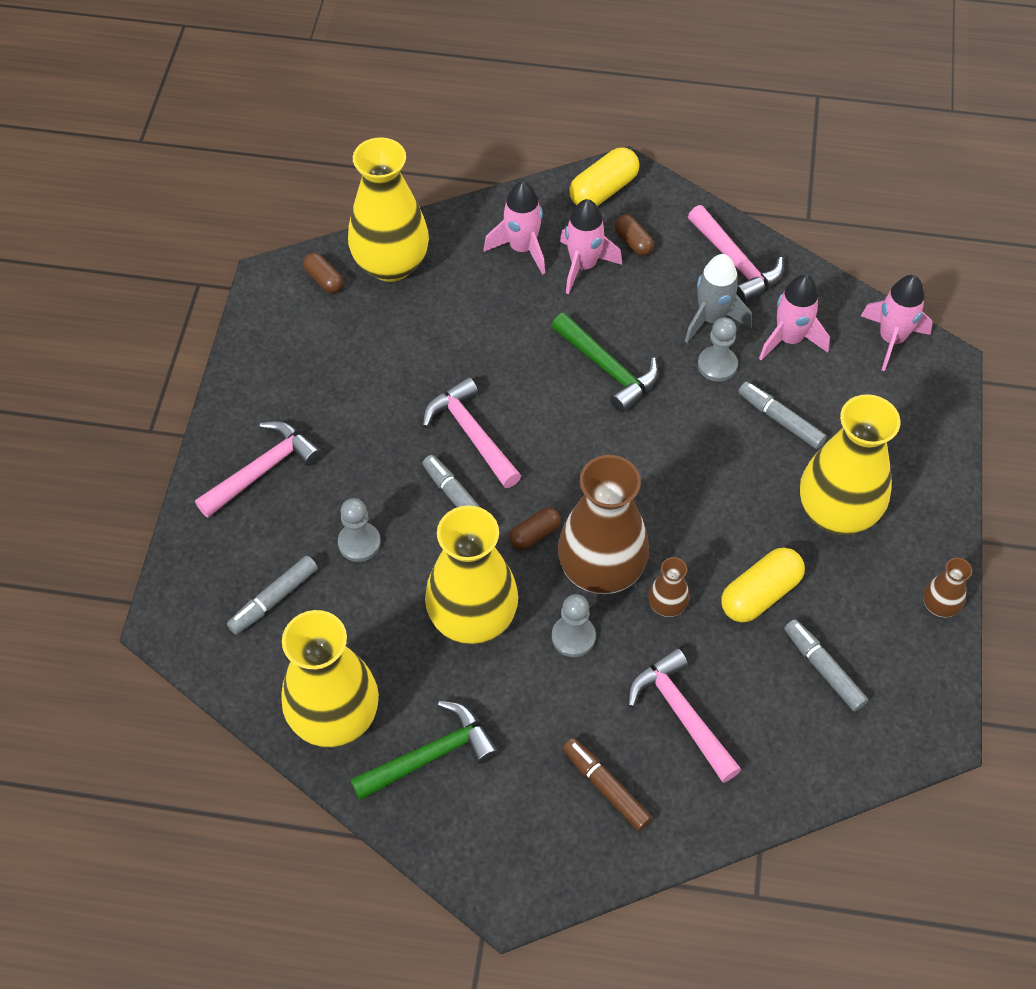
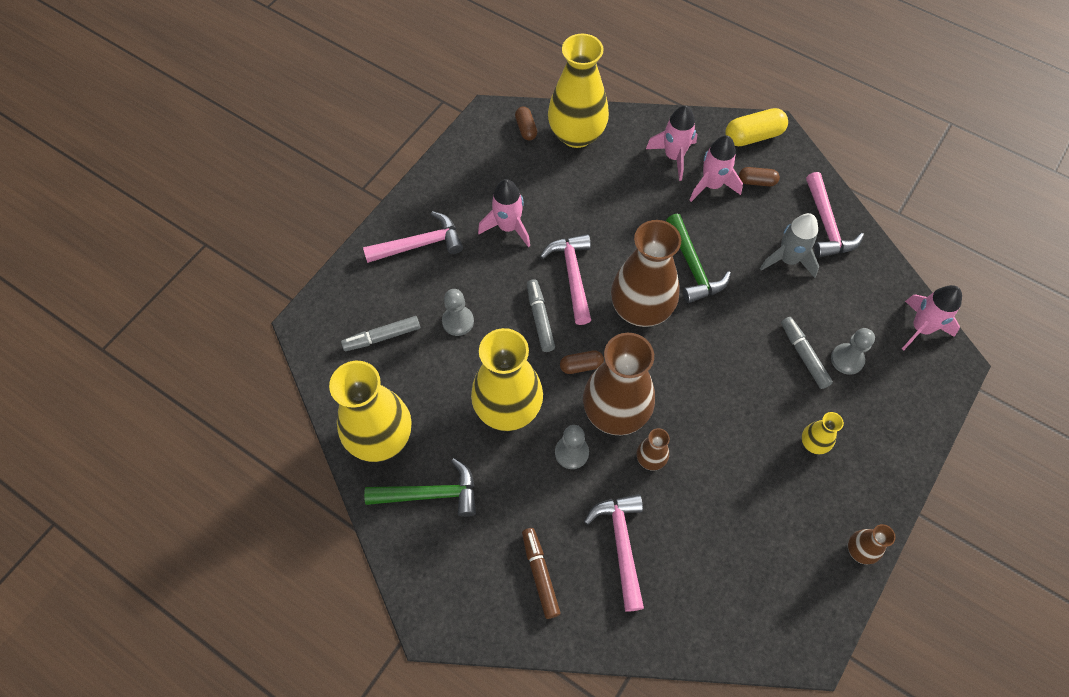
camera: 25 degrees right, 5 degrees up
brown capsule [615,215,654,256] -> brown capsule turned 75 degrees counterclockwise [739,167,780,186]
grey pawn [698,317,738,382] -> grey pawn moved to [831,328,875,375]
yellow capsule [721,547,805,622] -> none
pink rocket [759,275,830,361] -> pink rocket moved to [478,179,530,247]
grey marker [784,619,868,711] -> none
yellow vase [800,394,901,535] -> yellow vase [801,412,844,455], size x0.45
none -> brown vase [611,220,681,327]

